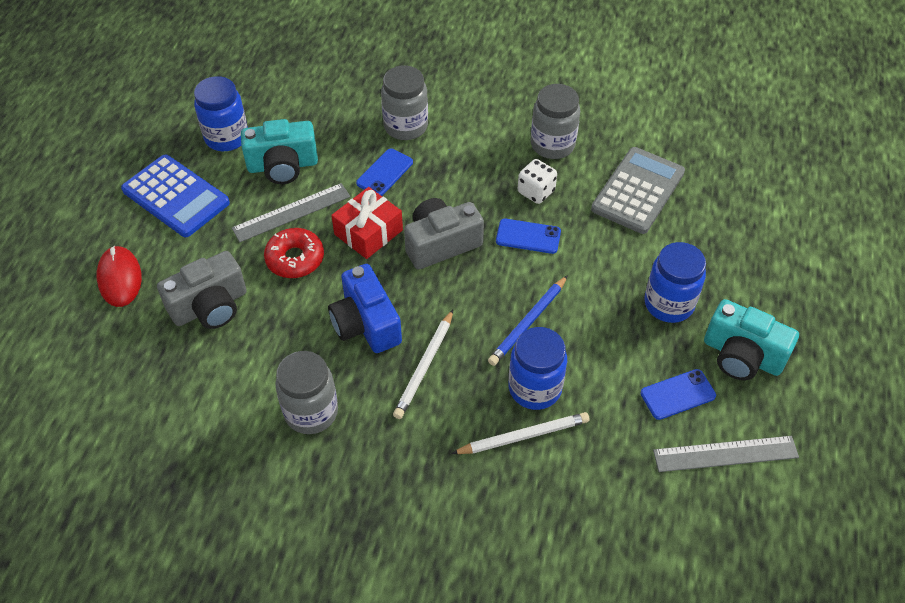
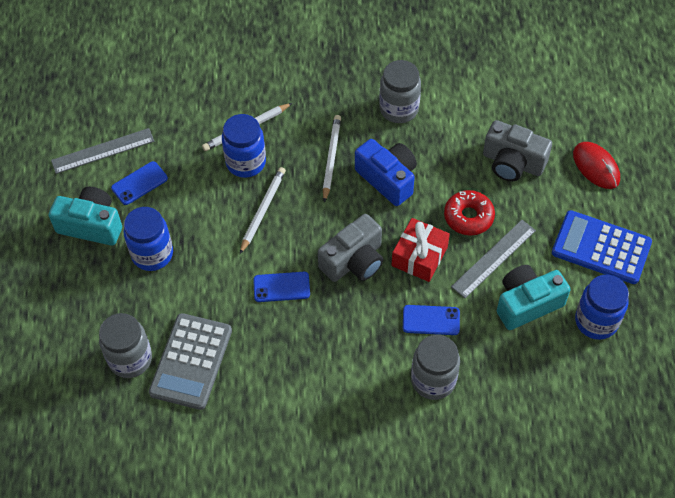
camera: 165 degrees right, 5 degrees up
grey camera [157,251,247,329] -> grey camera turned 105 degrees counterclockwise [483,120,552,182]
blue phone [356,149,413,196] -> blue phone turned 75 degrees clockwise [403,305,460,335]
blue pencil [488,275,568,366] -> white pencil [240,167,286,254]
white dice [518,159,557,204] -> none
grey jar [531,84,580,159] -> grey jar moved to [99,313,152,378]

